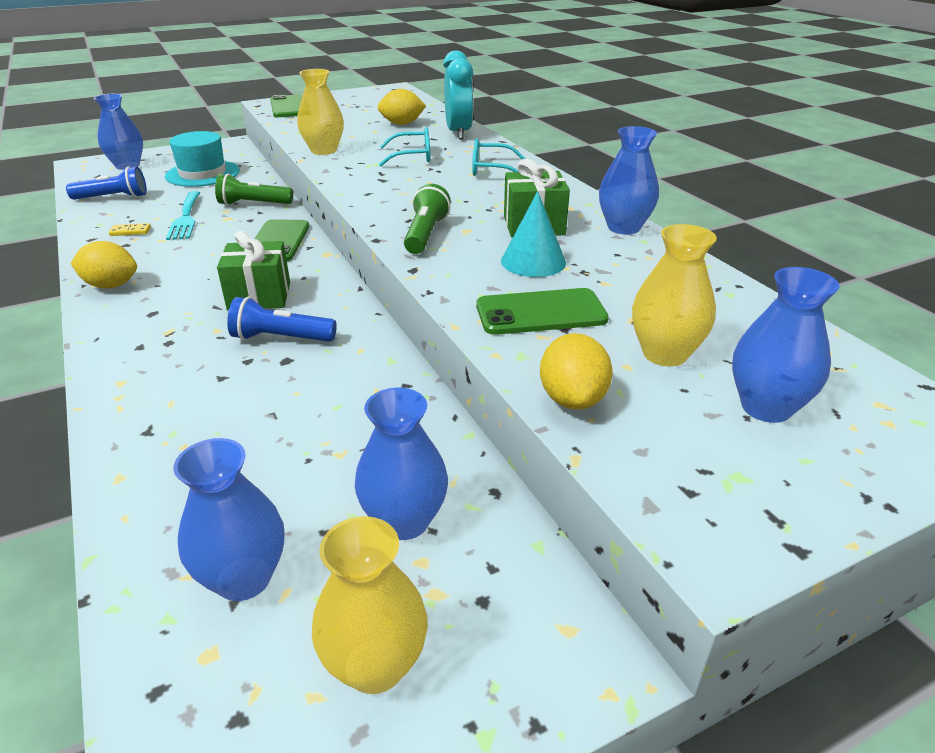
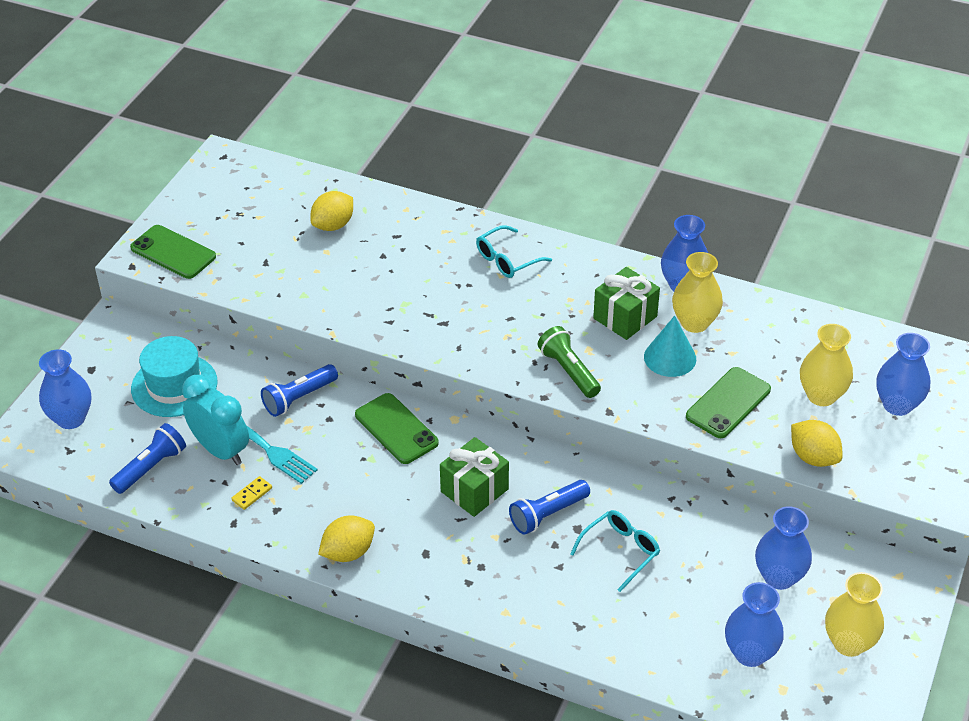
camera: 40 degrees left, 10 degrees up
green flashlight [215,174,293,205] -> blue flashlight [261,364,338,417]
yellow vase [297,69,344,155] -> yellow vase moved to [672,252,723,333]
turquoise glasses [379,127,430,167] -> turquoise glasses moved to [570,510,660,592]
turquoise clock [443,50,474,140] -> turquoise clock moved to [182,375,249,465]

